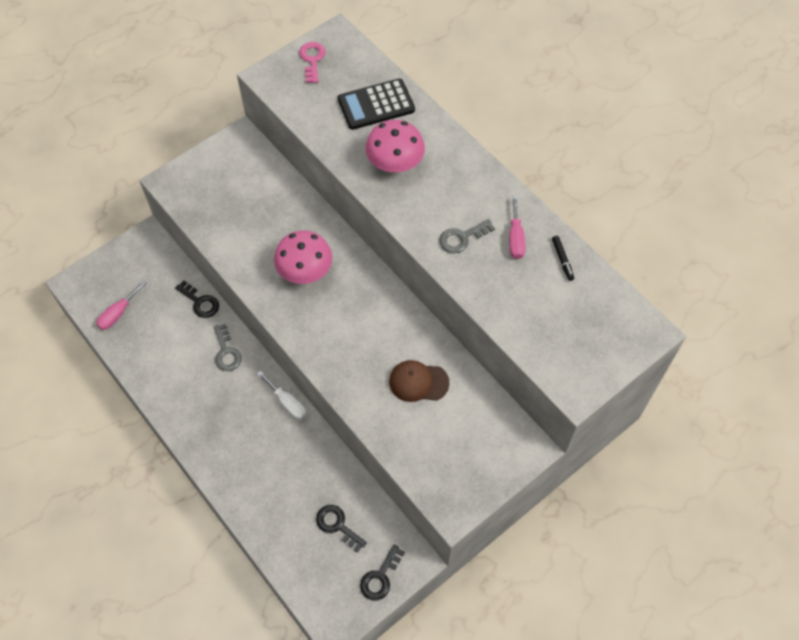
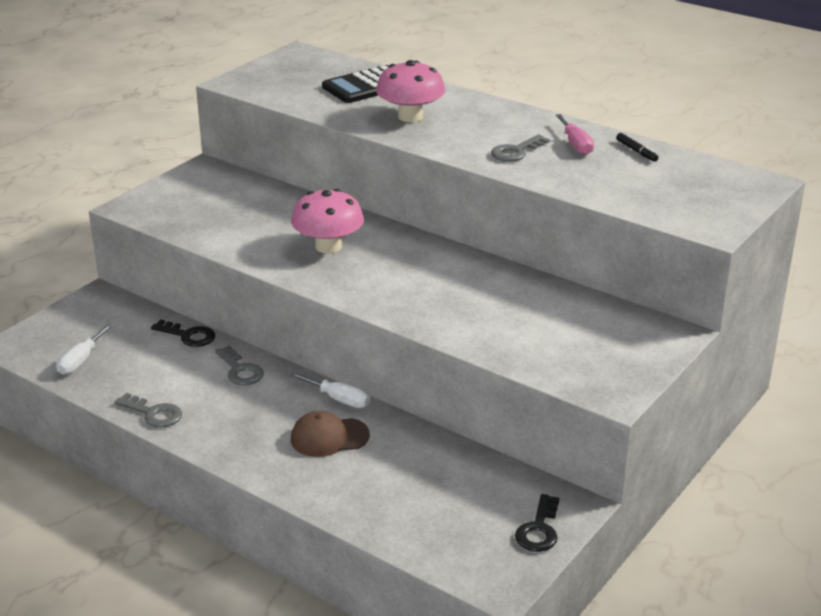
camera: 15 degrees left, 30 degrees down
pink screwdriver [96,281,146,330] -> white screwdriver [56,324,113,375]
pink key [299,42,326,83] -> none
black key [316,505,367,553] -> none
brown cap [389,360,449,402] -> brown cap moved to [291,411,370,457]
none -> grey key [115,393,182,427]

